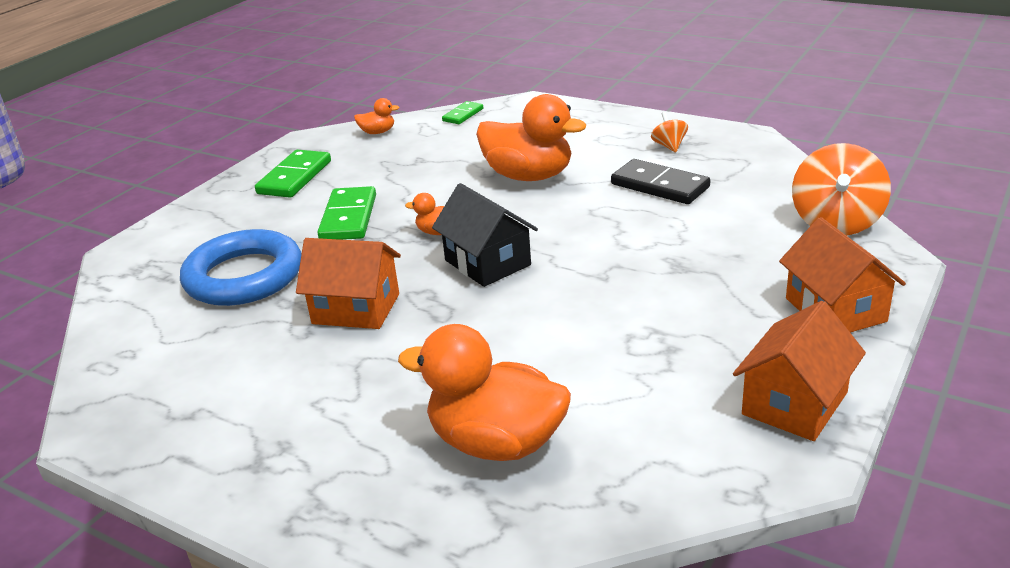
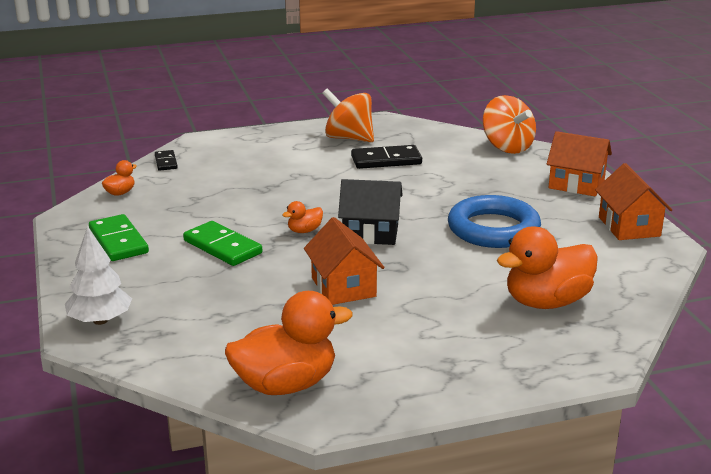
camera: 50 degrees left, 5 degrees down
blue ring [180,229,301,306] -> blue ring moved to [448,195,541,248]
orange house [296,238,401,329] -> orange house turned 75 degrees counterclockwise [304,217,385,305]
green domino [442,101,483,124] -> black domino [155,150,178,171]
orange duck [476,94,586,181] -> orange duck moved to [225,291,353,395]
orange spinning top [651,112,688,152] -> orange spinning top [322,88,374,142], size x2.04
none -> white tree [65,226,132,325]

